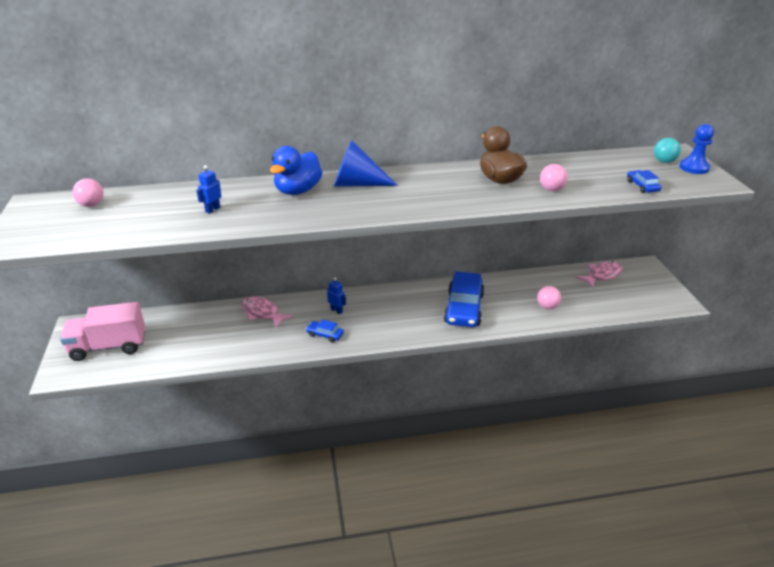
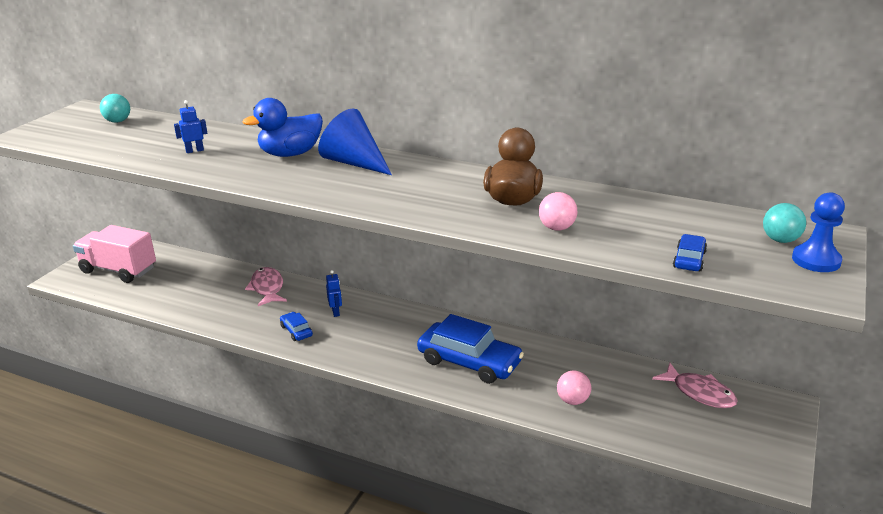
camera: 35 degrees right, 5 degrees down
pink ball [72,178,104,207] -> turquoise ball [100,94,130,123]
blue car [444,271,484,327] -> blue car turned 105 degrees counterclockwise [417,314,524,384]
pink fish [575,261,623,288] -> pink fish turned 45 degrees clockwise [652,363,738,408]

